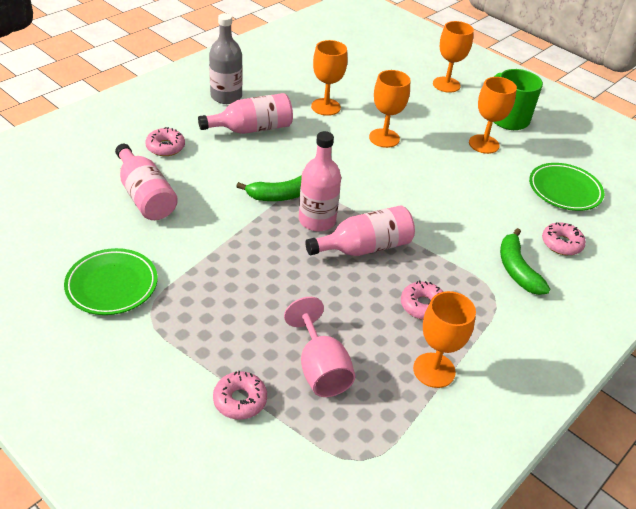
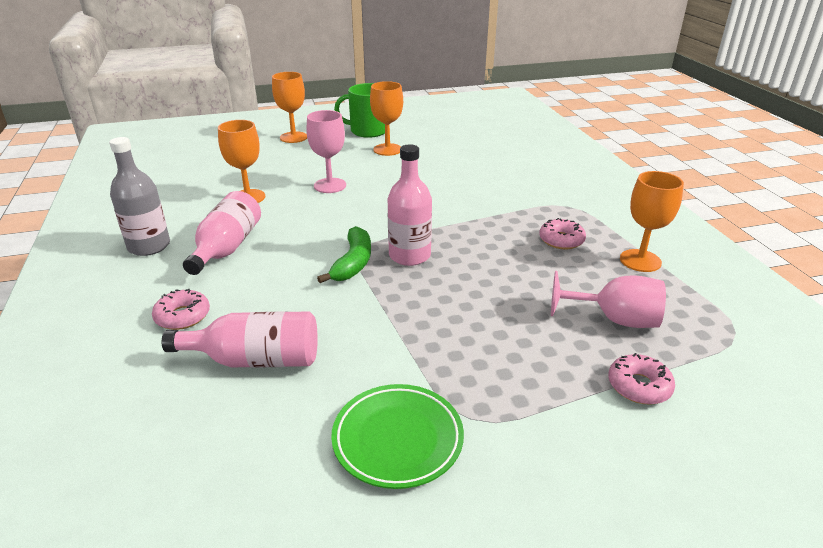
camera: 55 degrees left, 10 degrees down
pink bottle [305,205,415,256] -> none
orange goblet [369,70,410,148] -> pink goblet [306,110,346,193]
green banana [500,228,550,295] -> none
green plate [529,163,605,211] -> none
pink donut [542,222,586,255] -> none

